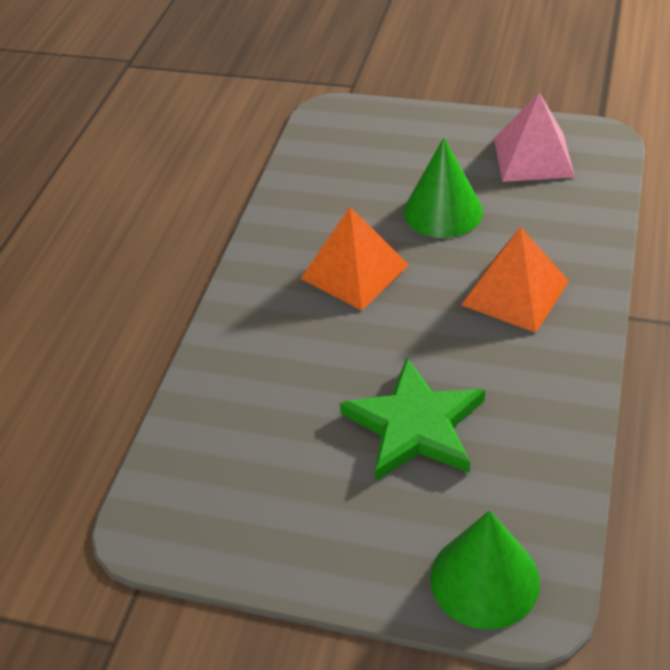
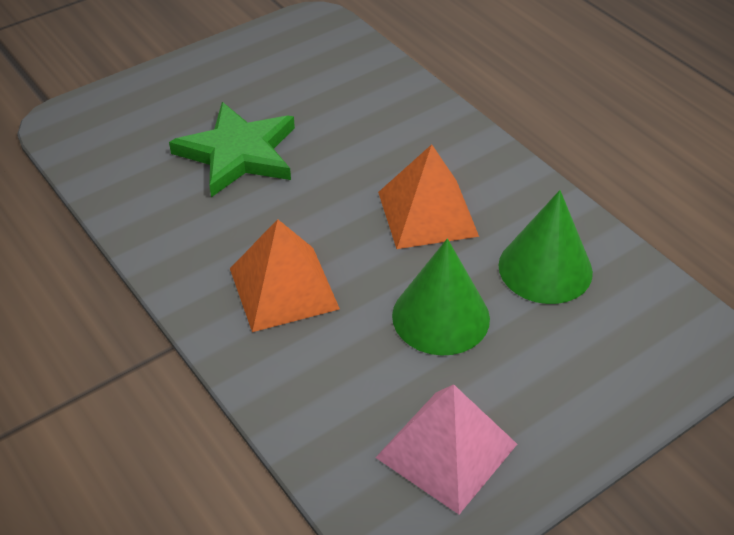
camera: 125 degrees right, 0 degrees up
green cone [430,510,540,630] -> green cone moved to [498,190,593,304]

